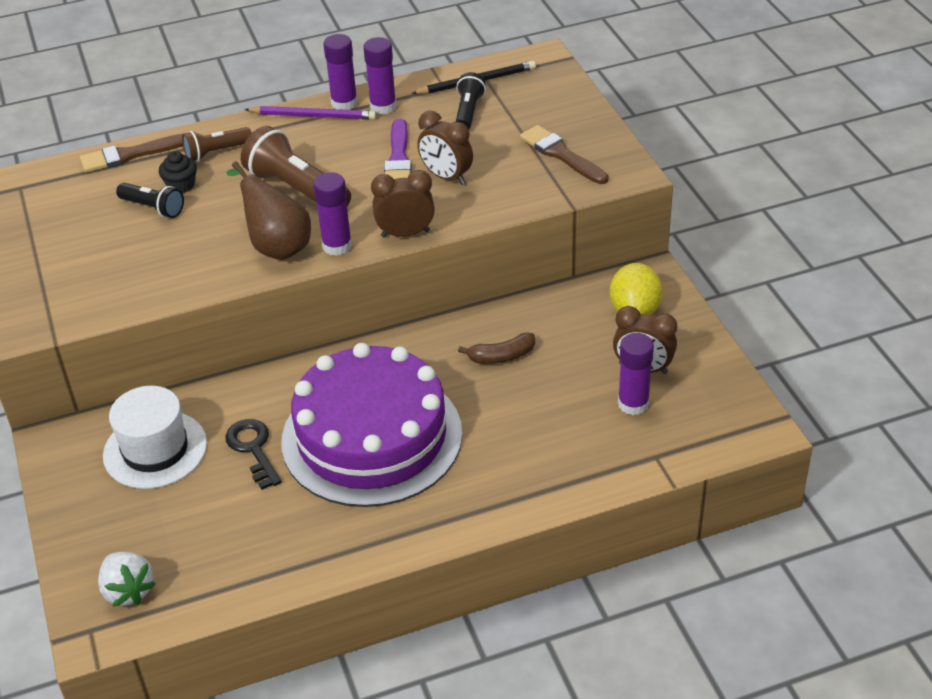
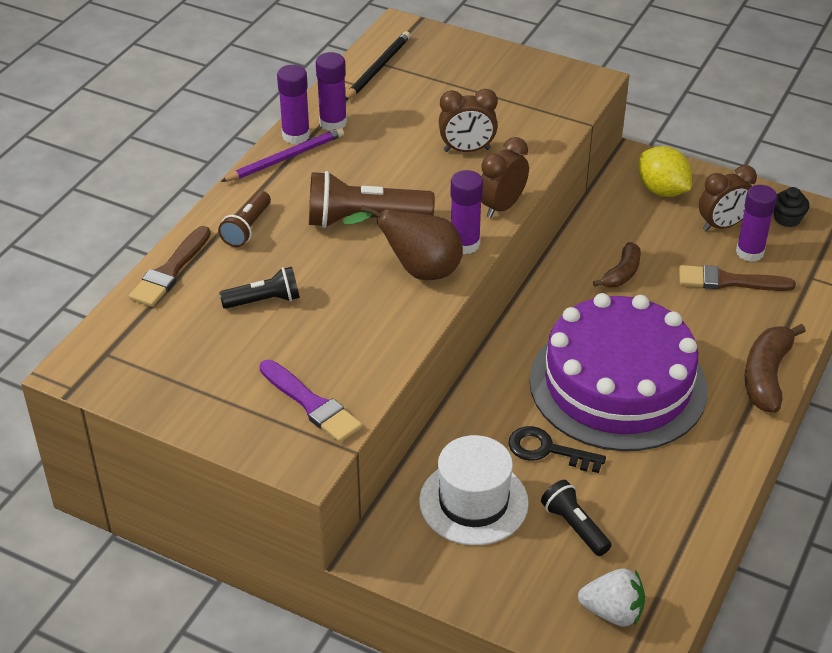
camera: 45 degrees left, 0 degrees up
black cupcake [159,151,197,193] -> black cupcake moved to [774,187,809,227]
purple brush [384,119,412,179] -> purple brush moved to [259,360,362,443]
black flashlight [456,72,486,129] -> black flashlight moved to [541,480,611,556]
brown brush [520,125,608,184] -> brown brush moved to [679,265,796,291]
none -> brown banana [745,324,806,413]

